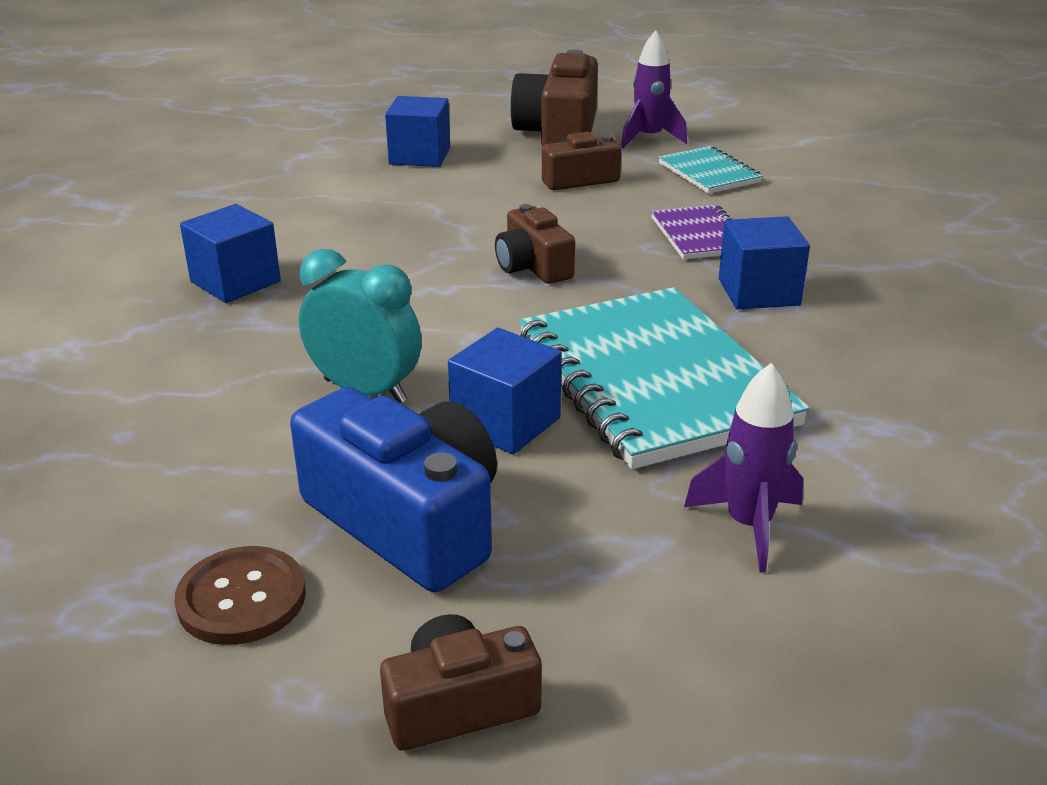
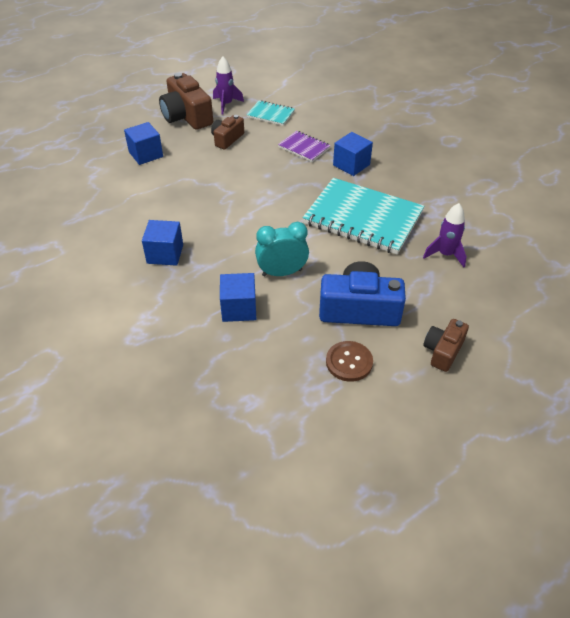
camera: 40 degrees left, 15 degrees up
blue cube [448,328,562,454] -> blue cube moved to [220,273,256,322]
brown camera [495,204,575,284] -> none

